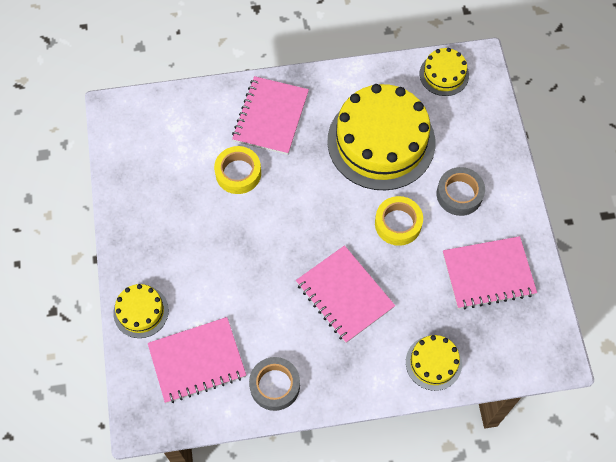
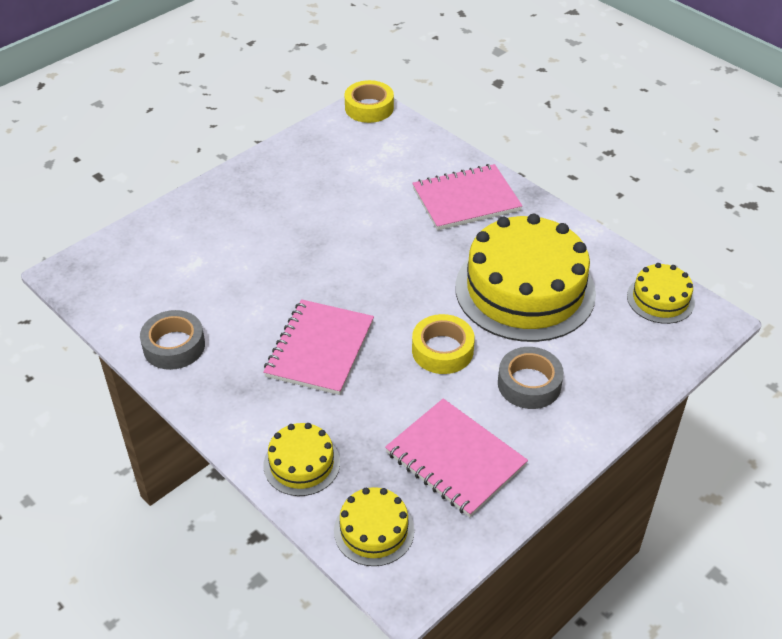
camera: 55 degrees right, 20 degrees down
yellow cake [113,284,169,338] -> yellow cake moved to [334,487,415,566]
pink notebook [148,317,246,403] -> none
yellow tape [214,146,261,194] -> yellow tape moved to [344,80,394,123]

